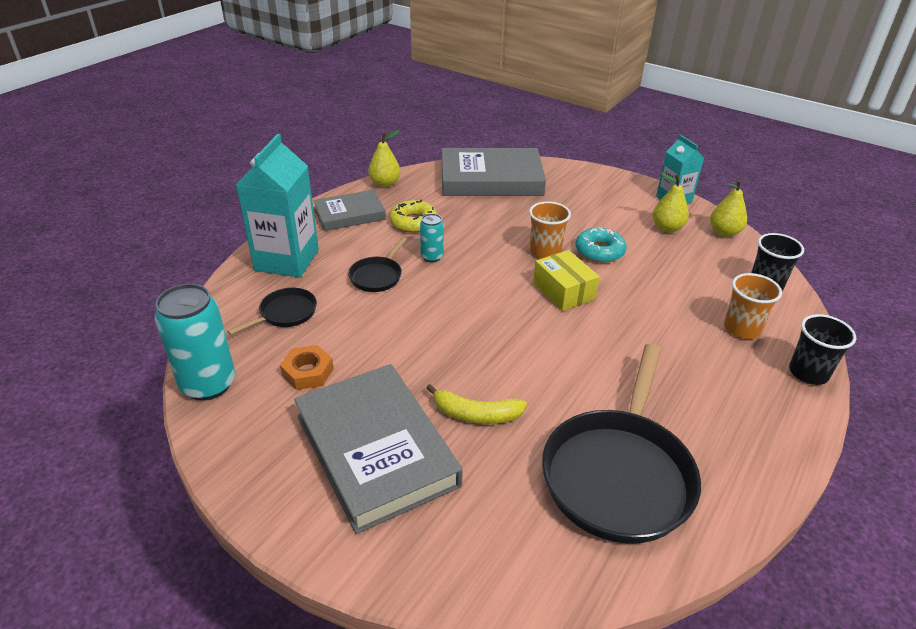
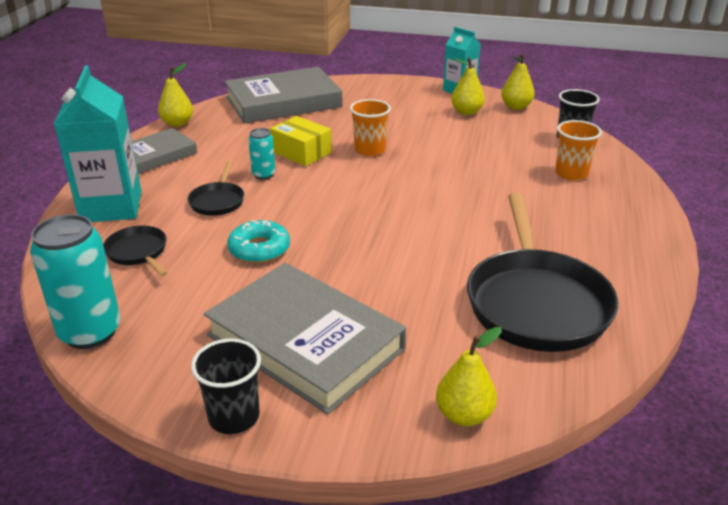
camera: 20 degrees left, 5 degrees down
black pan [227,288,317,335] -> black pan turned 60 degrees counterclockwise [103,226,168,276]
orange nut [280,345,334,390] -> none
yellow donut [389,199,437,233] -> none
yellow banana [426,384,527,424] -> none
yellow box [533,250,600,311] -> yellow box moved to [270,116,332,166]
turquoise donut [576,227,627,263] -> turquoise donut moved to [227,220,290,263]
black cup [789,314,856,385] -> black cup moved to [191,339,261,434]
none -> yellow pear [436,327,502,426]

